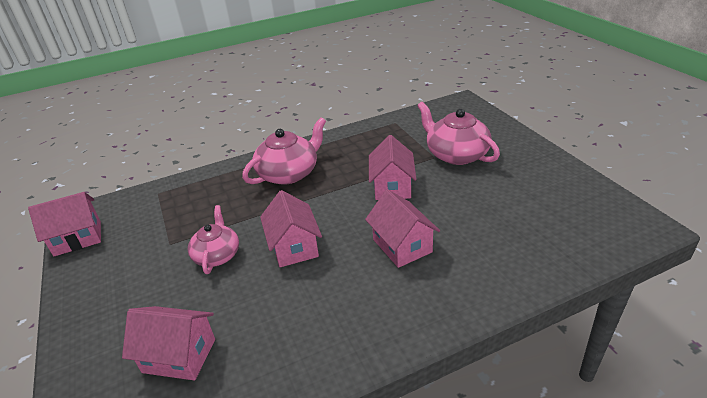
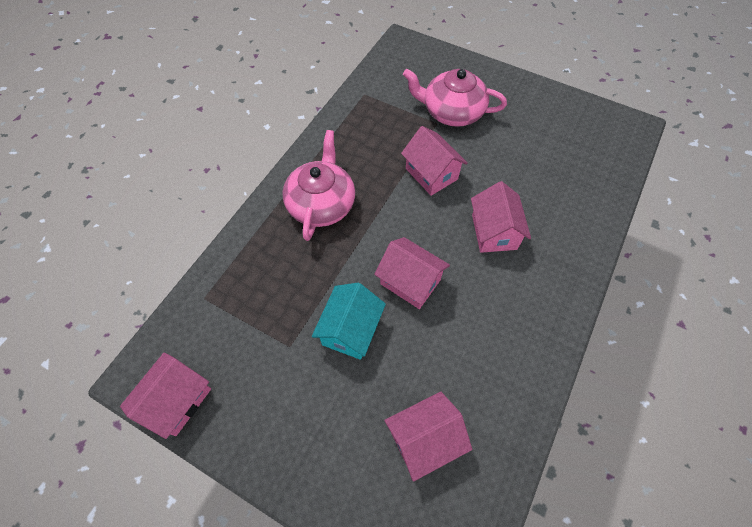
camera: 40 degrees left, 25 degrees up
pink teapot [188,205,239,274] -> turquoise house [312,283,386,360]
pink house [365,189,440,268] -> pink house turned 60 degrees clockwise [471,181,531,253]

